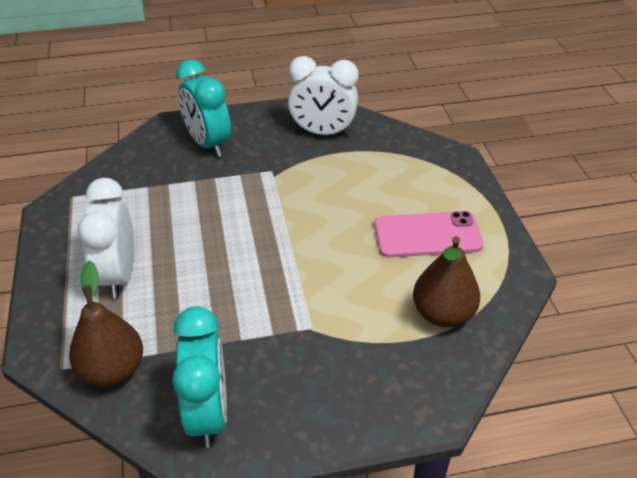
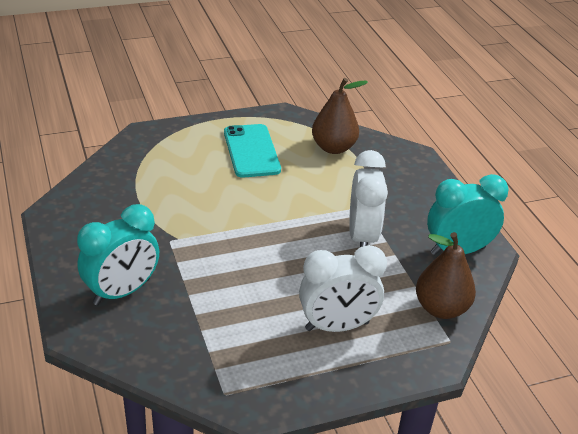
camera: 100 degrees left, 5 degrees down
white clock [288,56,358,136] -> white clock moved to [349,150,388,247]
pink phone [374,211,484,258] -> turquoise phone [224,124,281,178]

